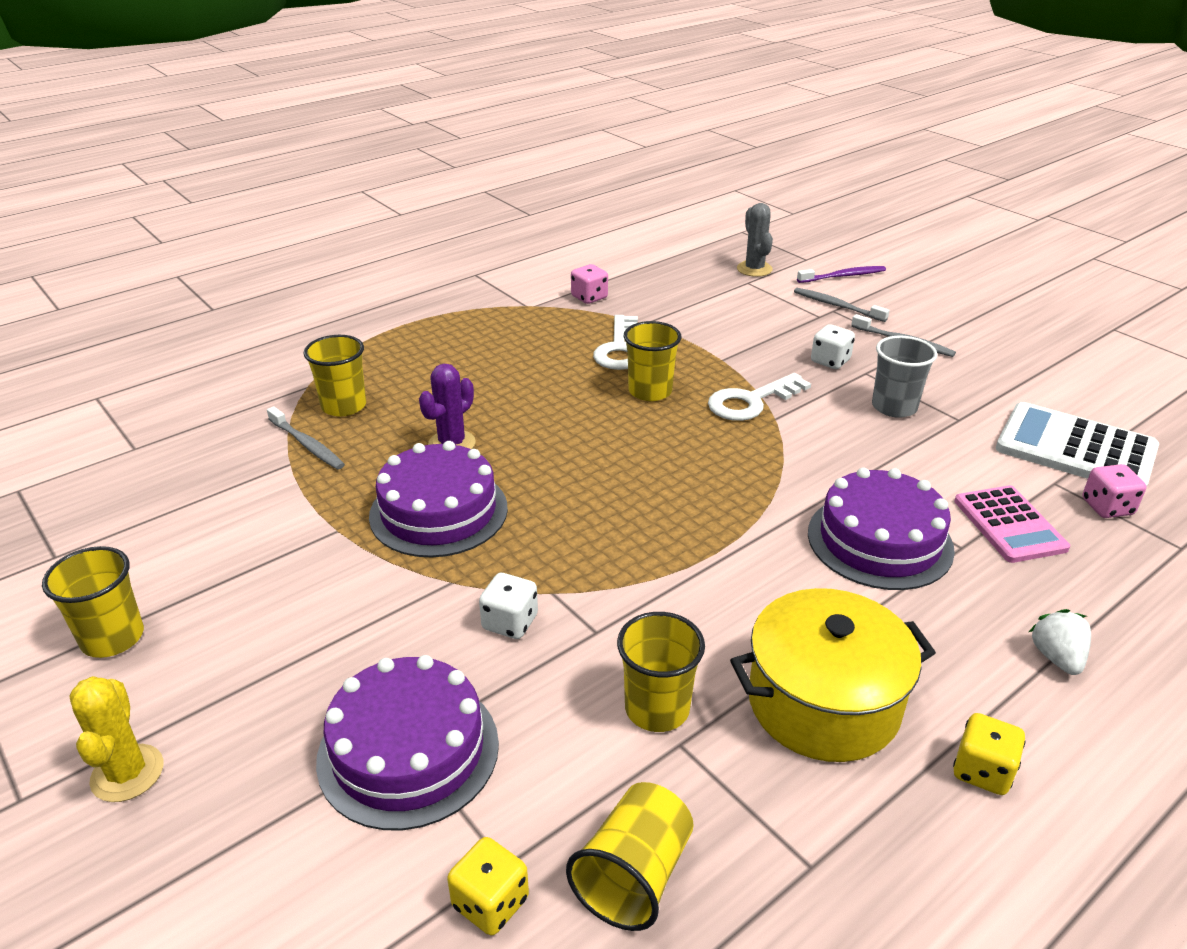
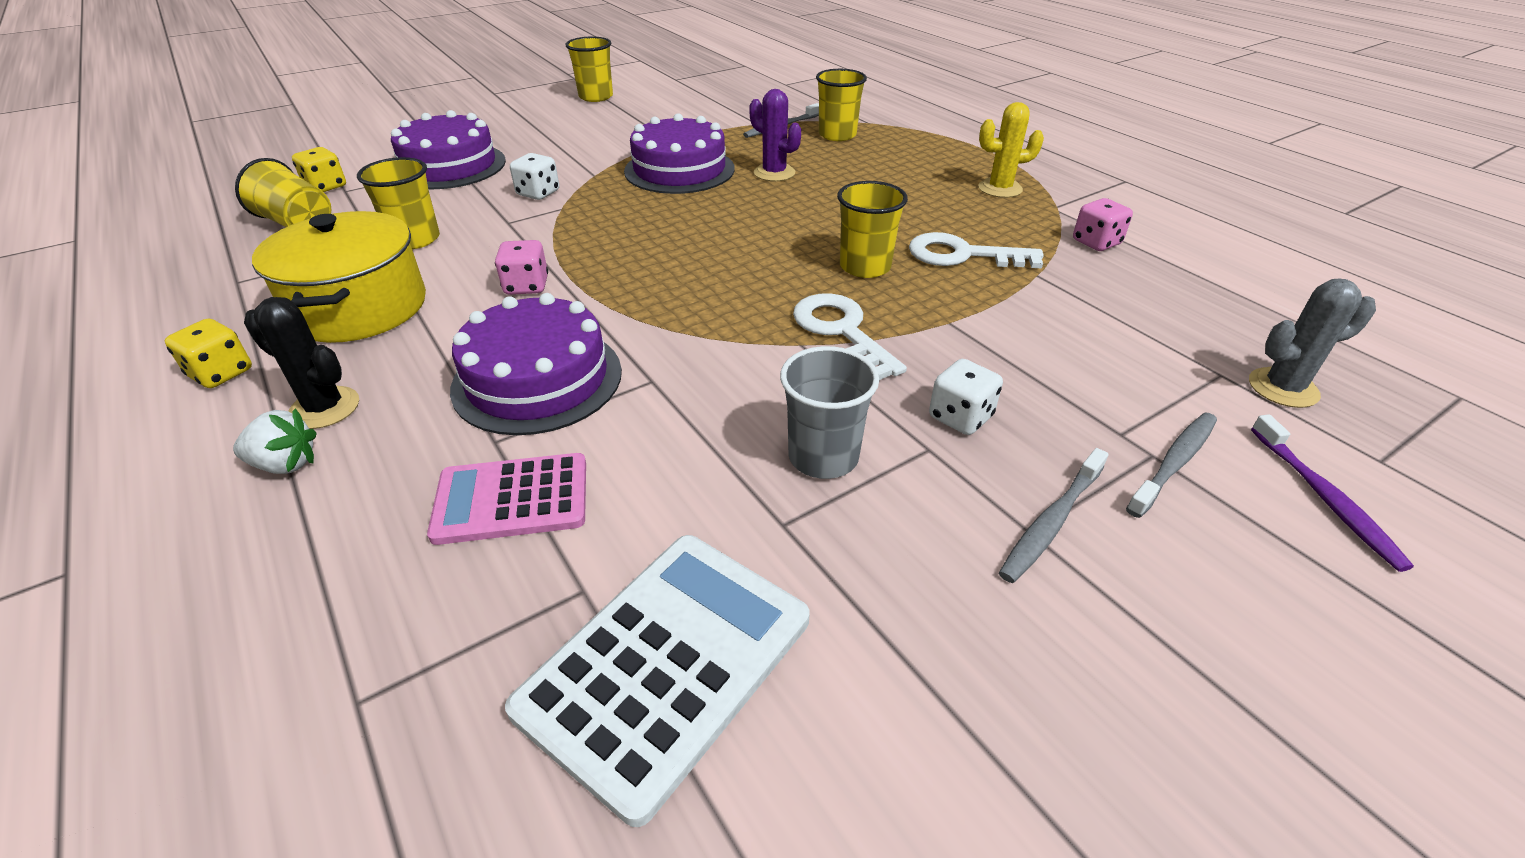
camera: 95 degrees right, 5 degrees up
yellow cactus [69,676,164,802] -> yellow cactus moved to [978,102,1044,198]
pink dice [1083,464,1146,518] -> pink dice moved to [495,240,548,295]
none -> black cactus [244,297,359,429]

